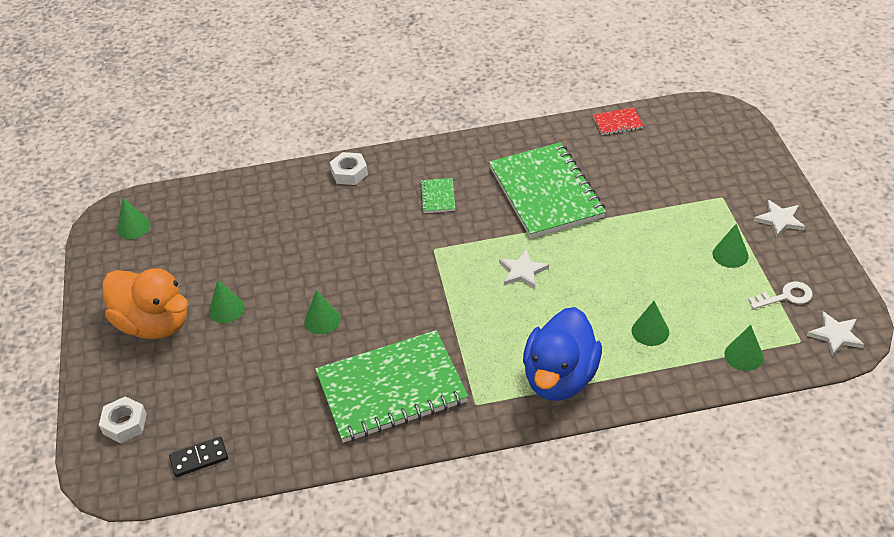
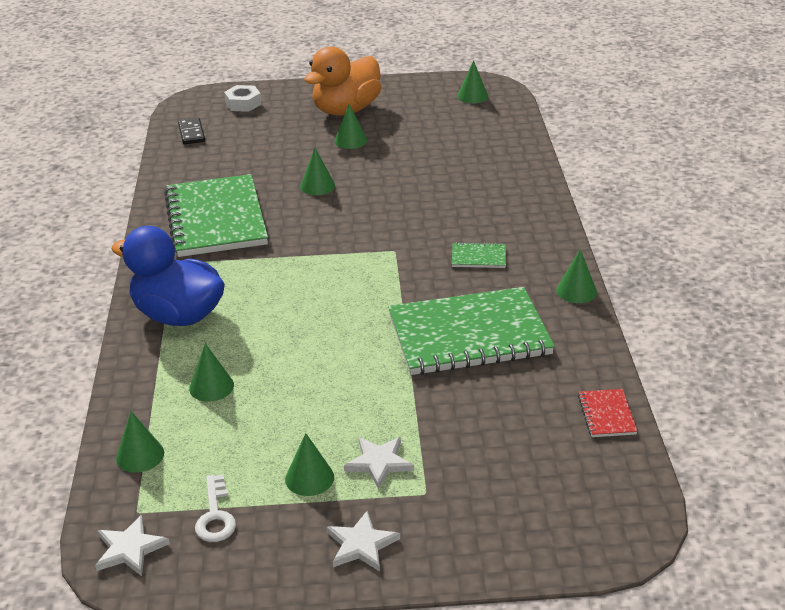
camera: 95 degrees right, 10 degrees down
white nut [330,152,368,185] -> none
white star [499,249,549,289] -> white star moved to [344,437,414,489]
none -> green cone [556,249,597,303]

